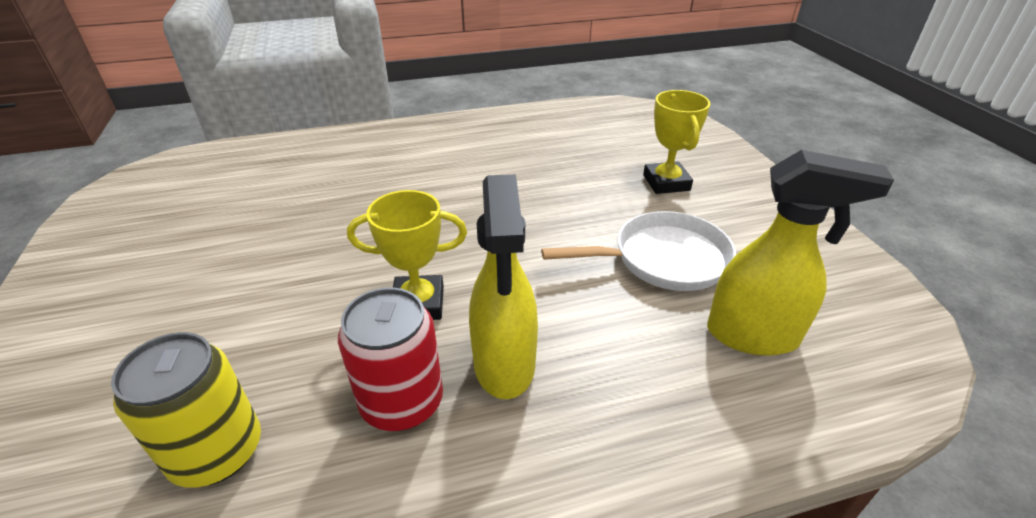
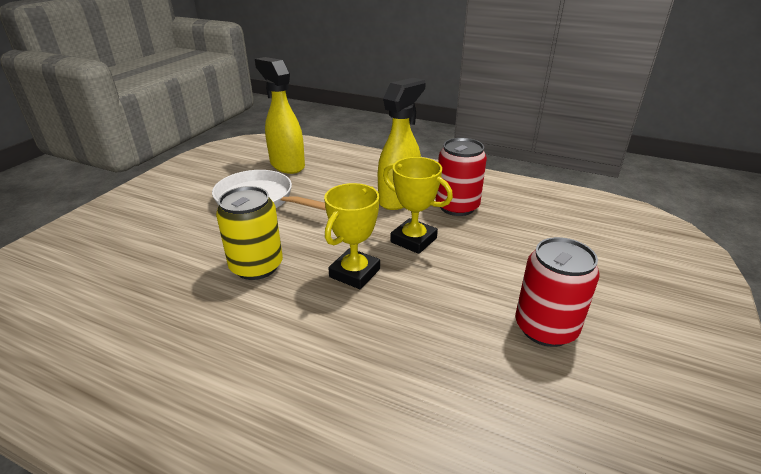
camera: 140 degrees left, 5 degrees down
yellow can [111,332,261,488] -> yellow can moved to [216,186,283,280]
yellow trophy [643,90,710,194] -> yellow trophy moved to [324,183,380,289]
none -> red can [516,237,600,347]

